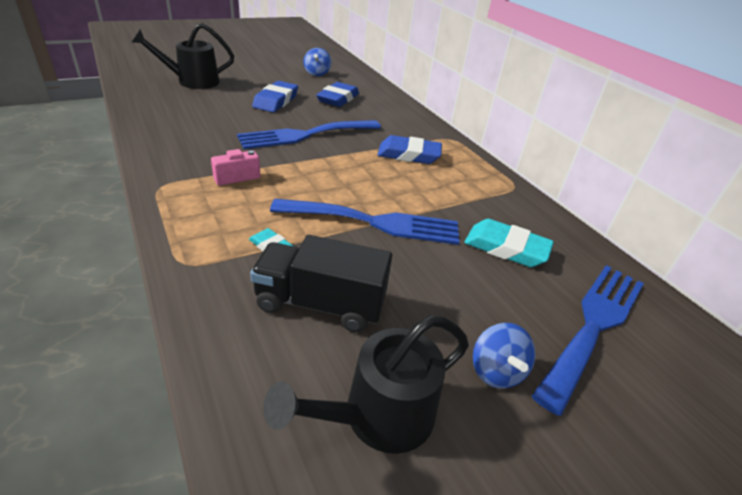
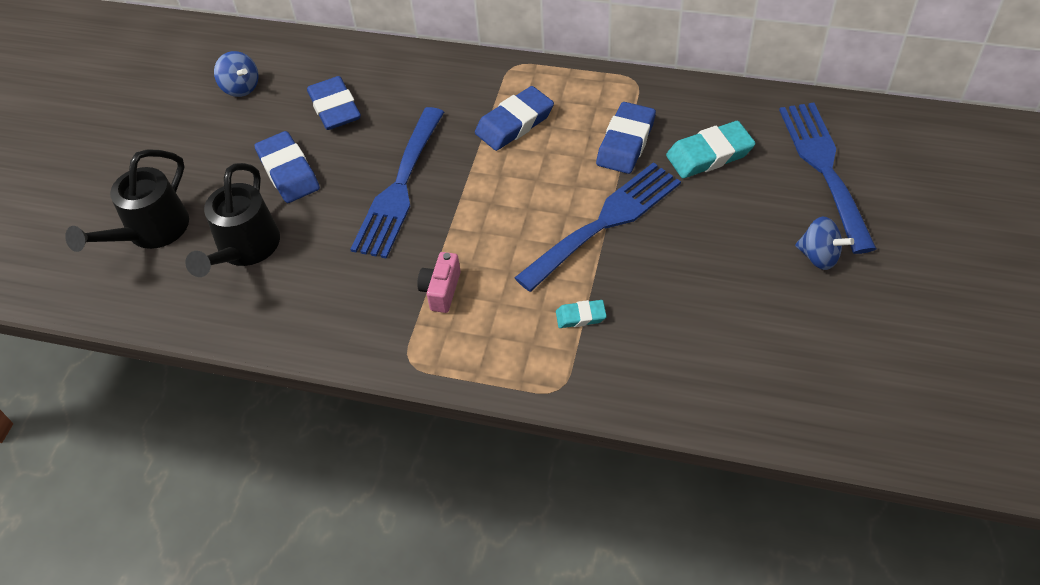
camera: 40 degrees left, 15 degrees up
black truck [250,235,392,332] -> none
black watering can [263,315,469,454] -> black watering can moved to [185,163,280,277]
none -> blue eraser [596,102,656,174]

